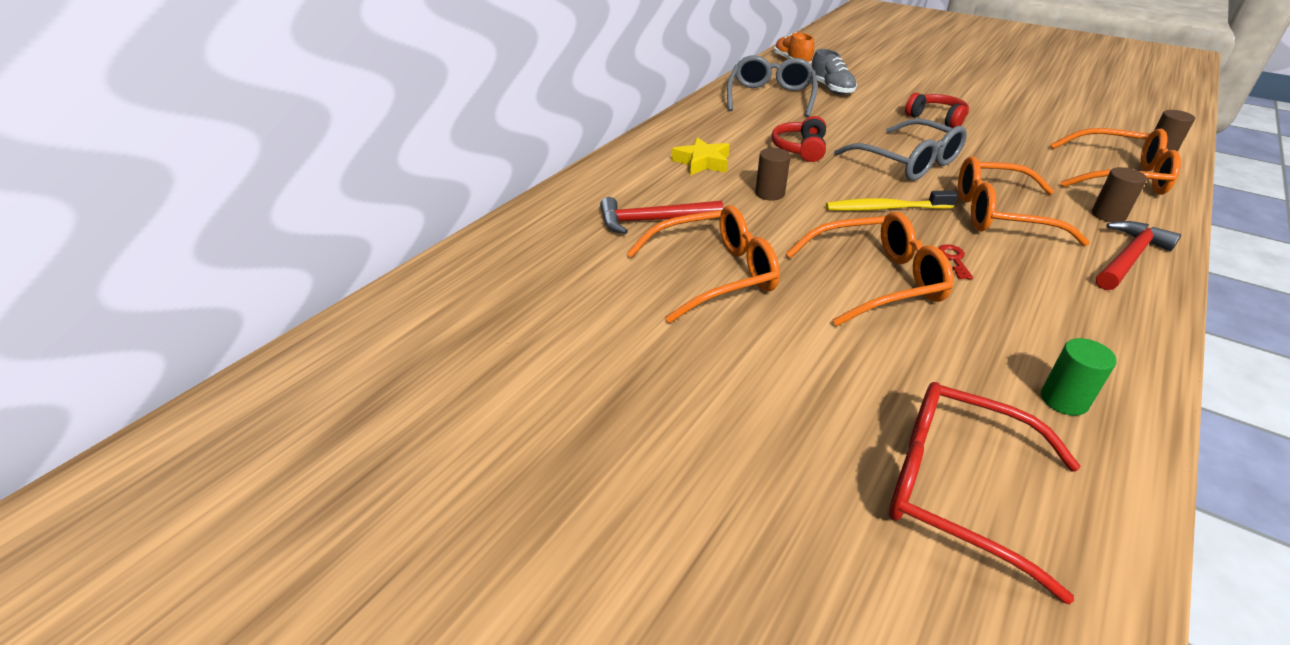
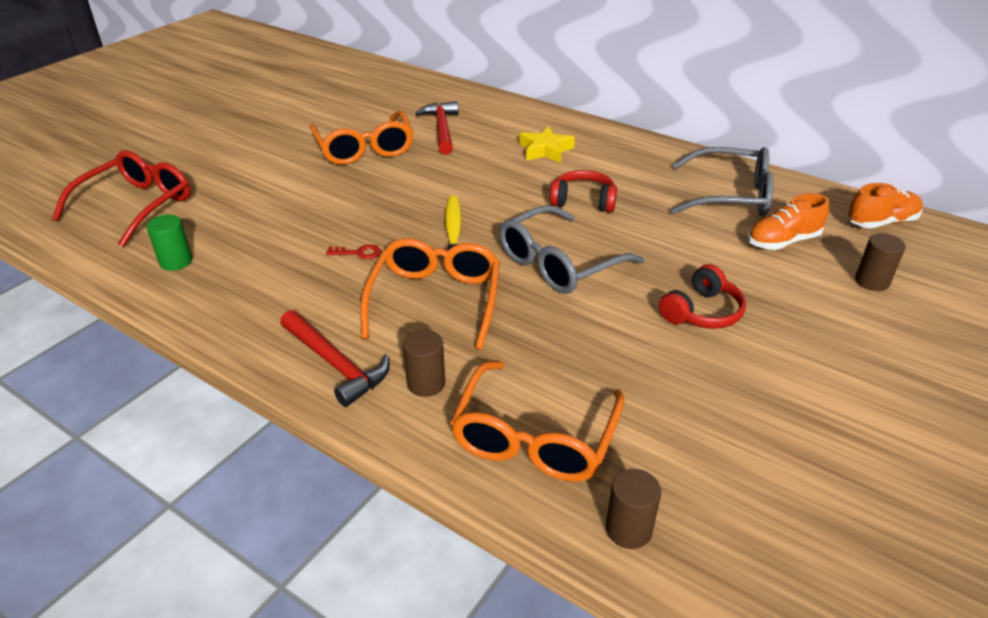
camera: 90 degrees right, 0 degrees up
brown cylinder [755,148,791,201] -> brown cylinder moved to [855,233,906,291]
orange glasses [785,212,953,326] -> none
grey shoe [812,49,857,95] -> orange shoe [748,193,829,250]

